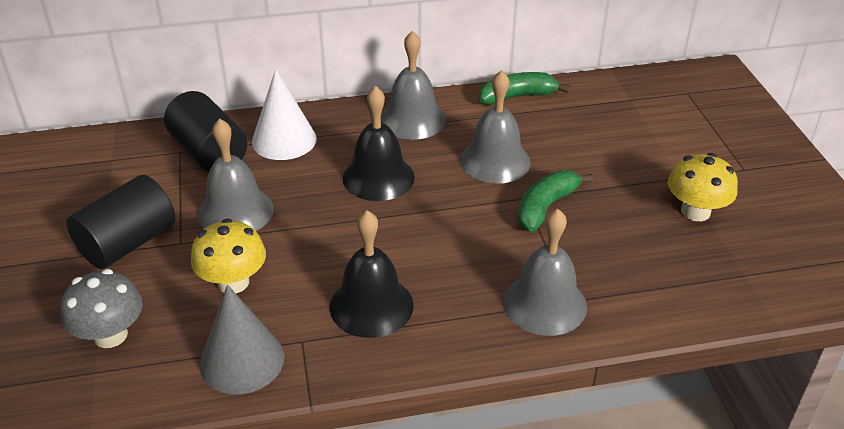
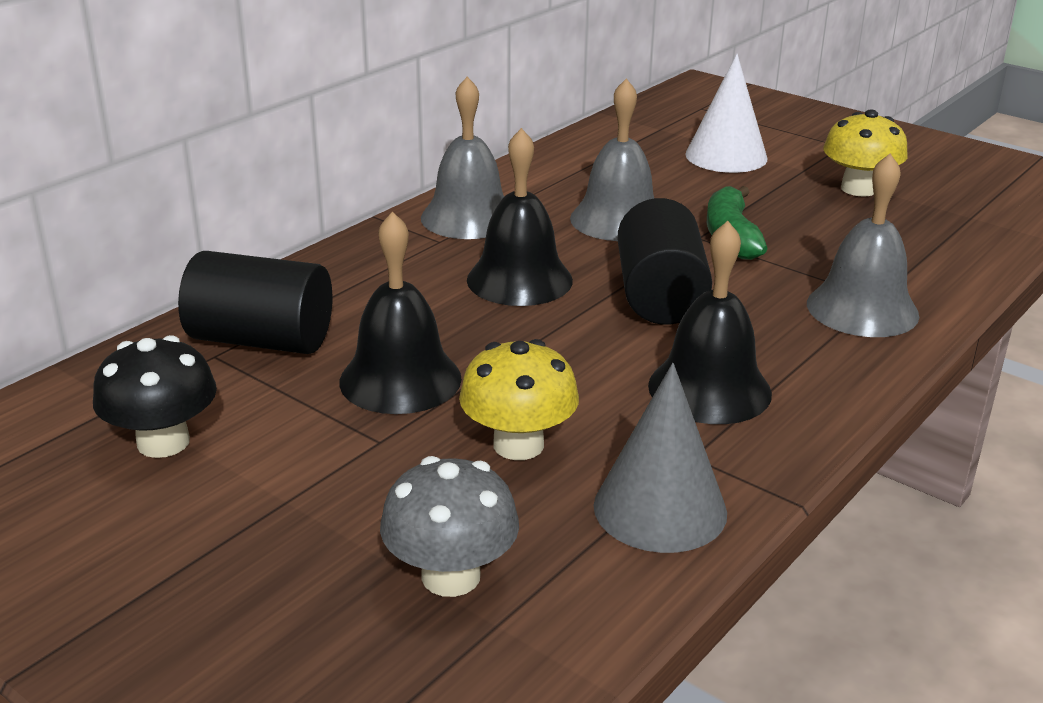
camera: 40 degrees left, 10 degrees down
black cylinder [66,175,175,269] -> black cylinder moved to [617,198,712,325]
grey bell [198,118,274,231] -> black bell [339,211,462,414]
white cone [252,69,317,160] -> white cone moved to [685,54,767,173]
green banana [479,72,569,105] -> none
none -> black mushroom [93,335,217,458]

